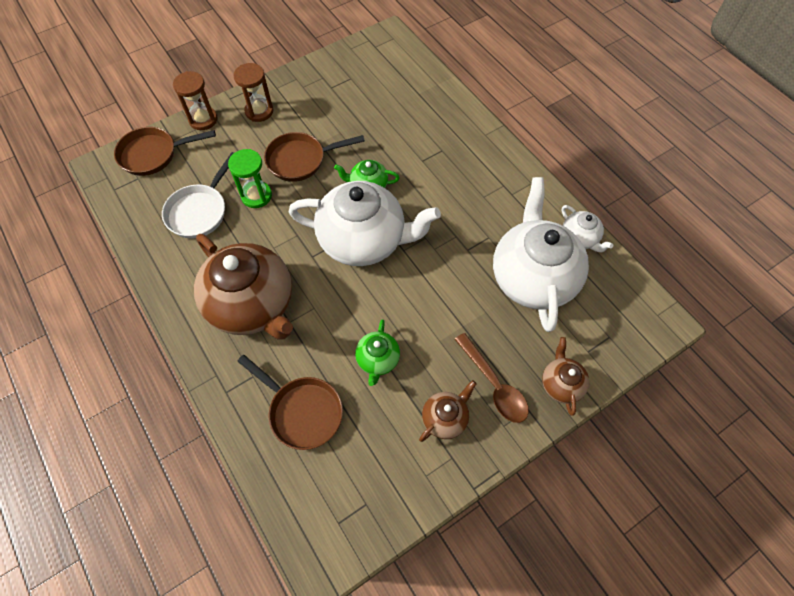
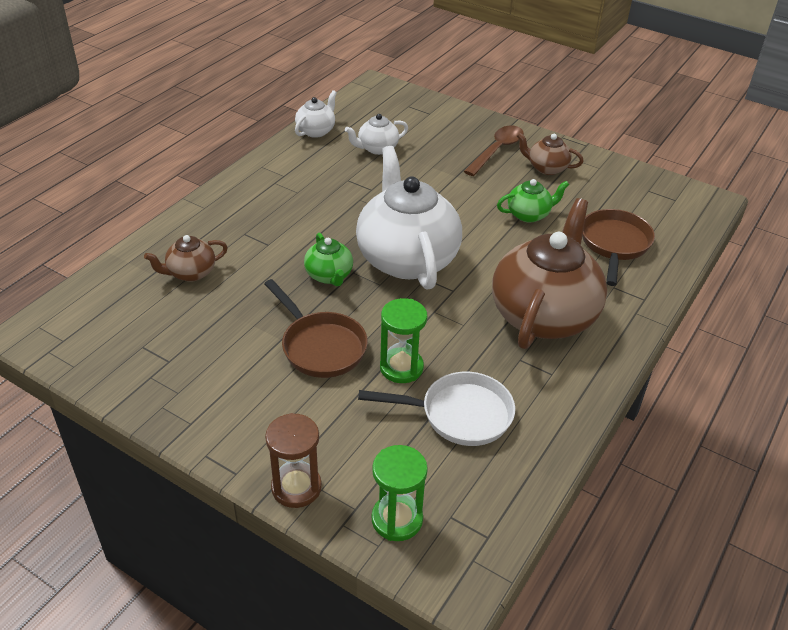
camera: 115 degrees left, 20 degrees down
brown pan [114,127,216,176] -> green hourglass [372,445,428,541]
brown hourglass [233,63,274,122] -> none
white teapot [493,177,589,332] -> white teapot [345,114,408,155], size x0.46
brown teapot [542,337,589,416] -> brown teapot moved to [144,235,228,282]

